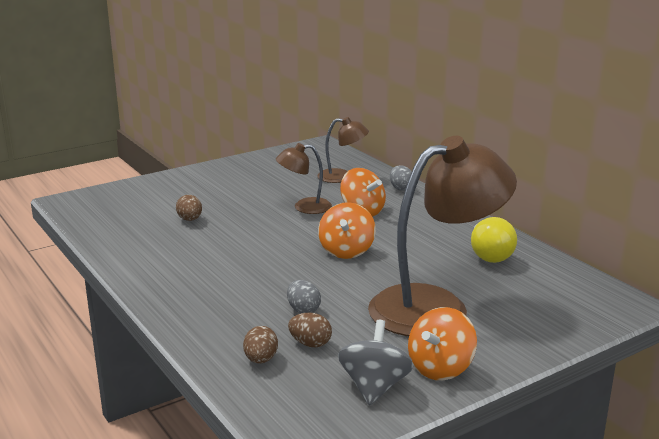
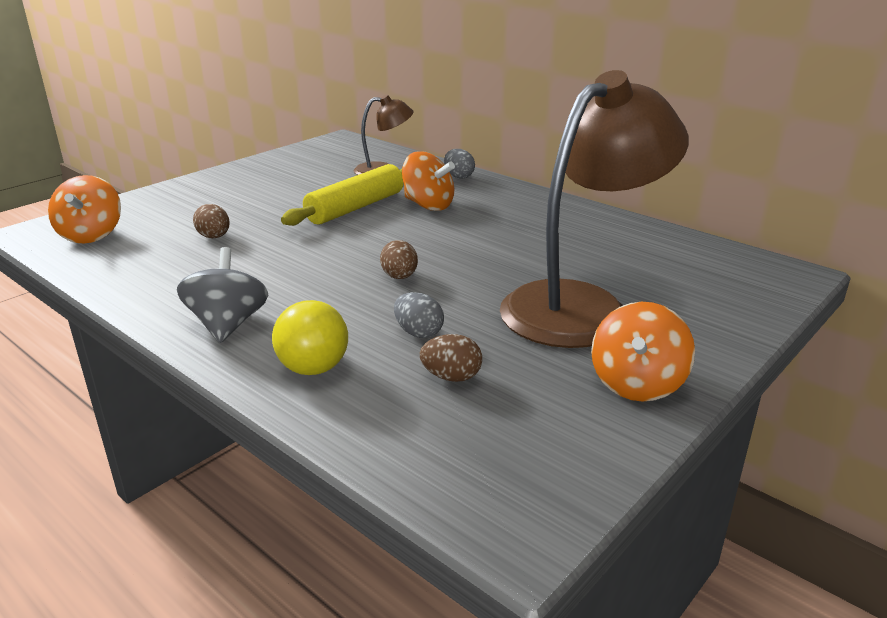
camera: 15 degrees left, 5 degrees up
brown egg [243,326,278,364] -> brown egg moved to [380,240,418,279]
brown lamp [276,143,332,214] -> yellow rolling pin [281,164,403,226]
orange spinning top [318,202,376,259] -> orange spinning top moved to [48,175,121,244]
grey spinning top [338,320,414,406] -> grey spinning top moved to [177,247,268,343]
yellow light bulb [471,217,517,263] -> yellow light bulb moved to [272,300,348,375]

